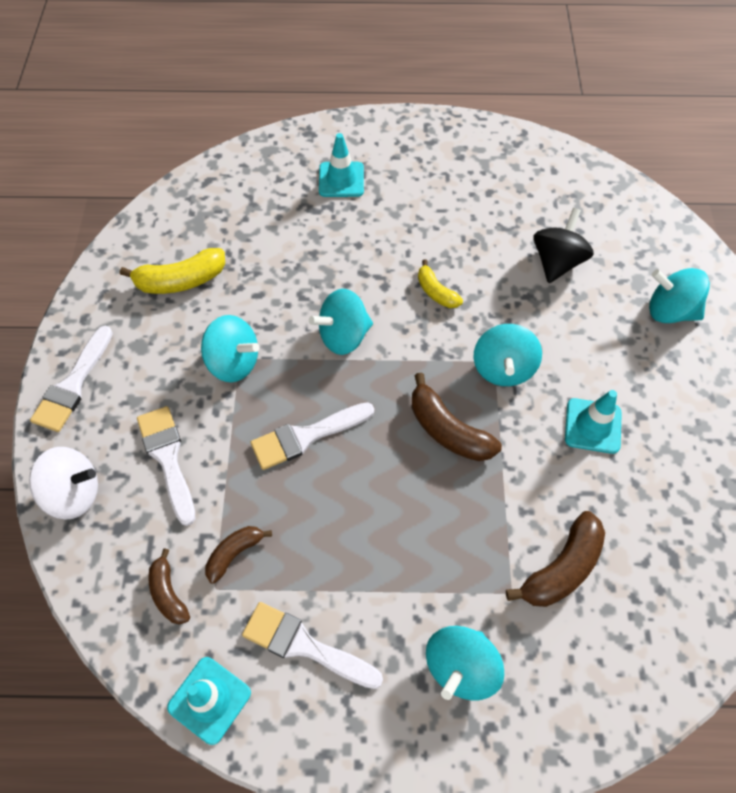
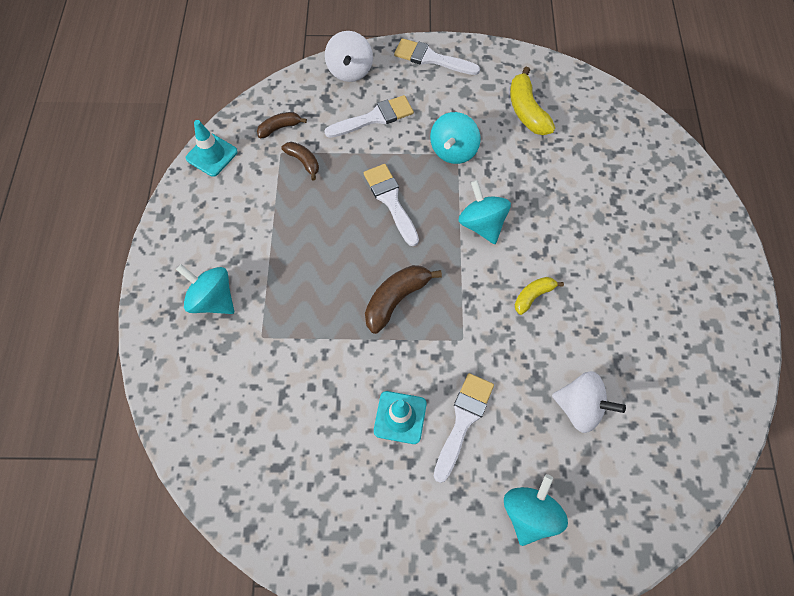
camera: 90 degrees right, 5 degrees up
white brush [242,602,383,689] -> white brush moved to [434,373,494,483]
turquoise traffic cone [319,133,364,197] -> none
turquoise spinning top [474,324,542,386] -> none
brown banana [506,511,605,607] -> none
black spinning top [533,208,594,283] -> white spinning top [552,371,626,433]

